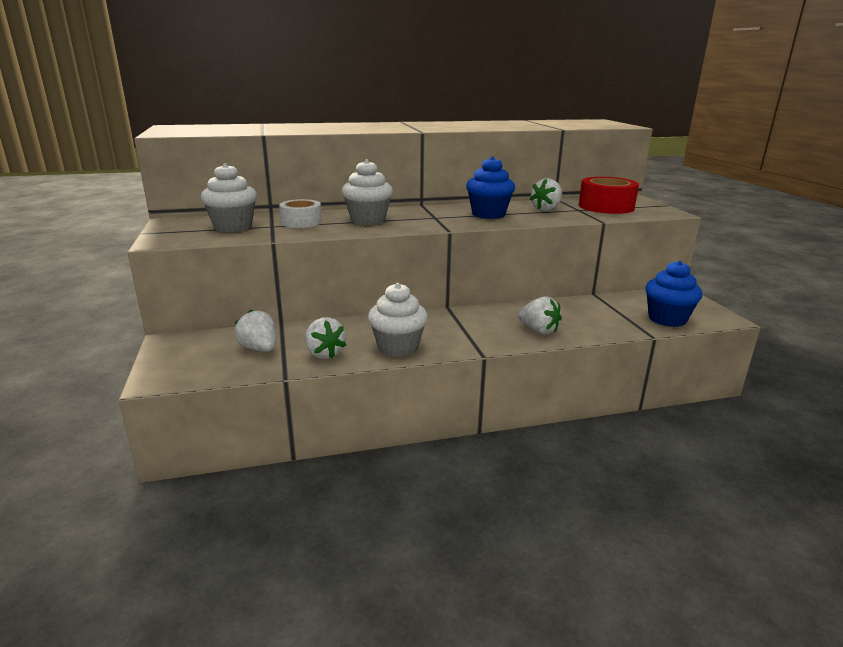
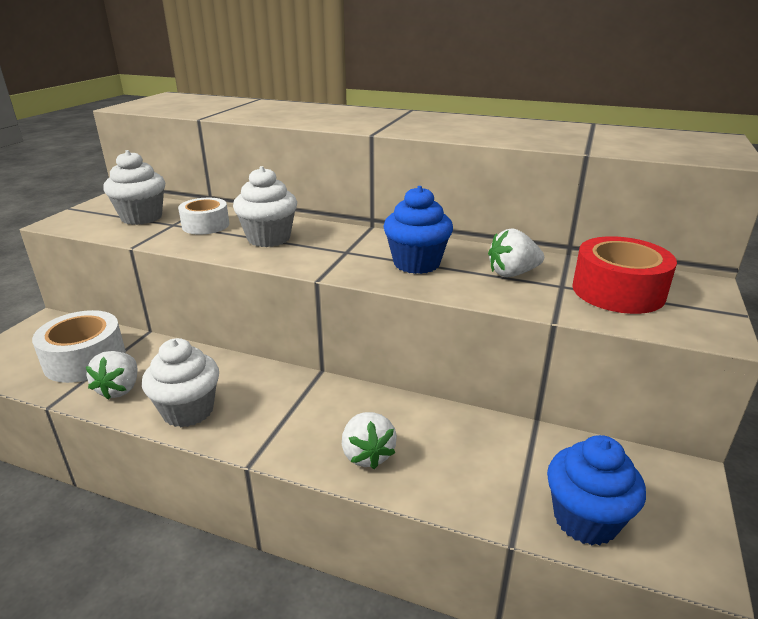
camera: 35 degrees right, 5 degrees up
white strawberry [234,310,276,352] -> white tape [32,310,126,383]

